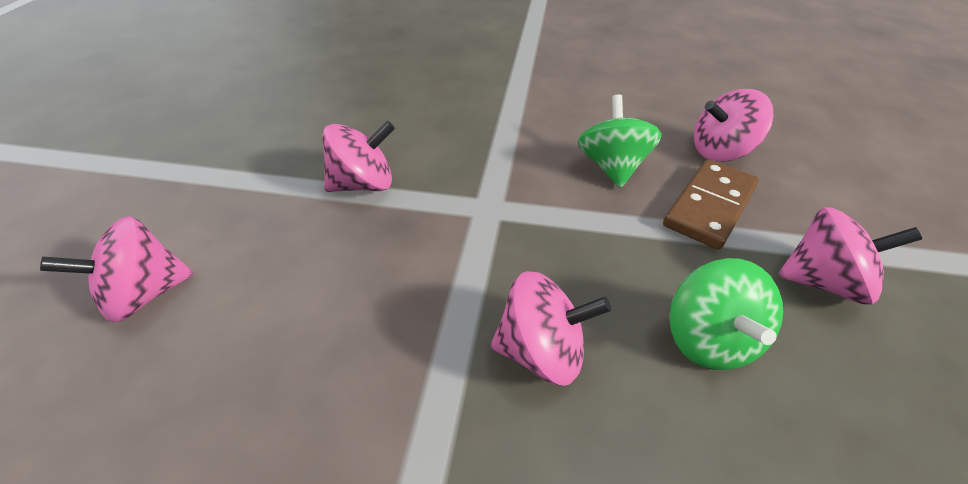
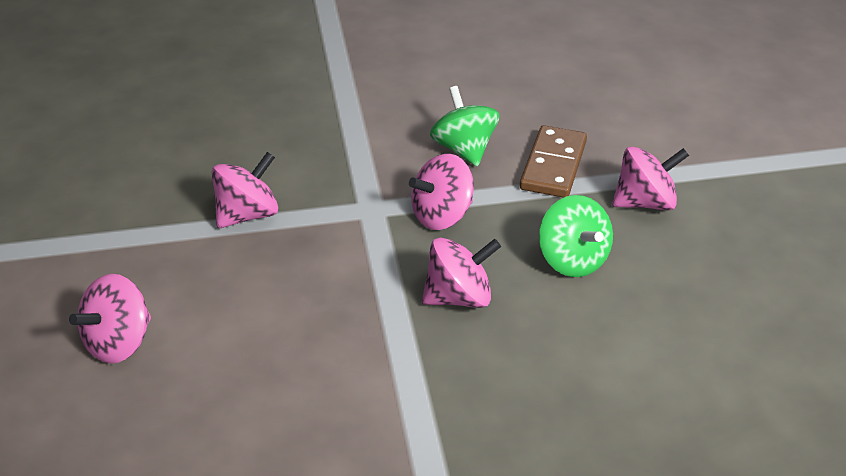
camera: 20 degrees left, 5 degrees down
pink spinning top [694,89,774,162] -> pink spinning top moved to [409,154,474,230]

